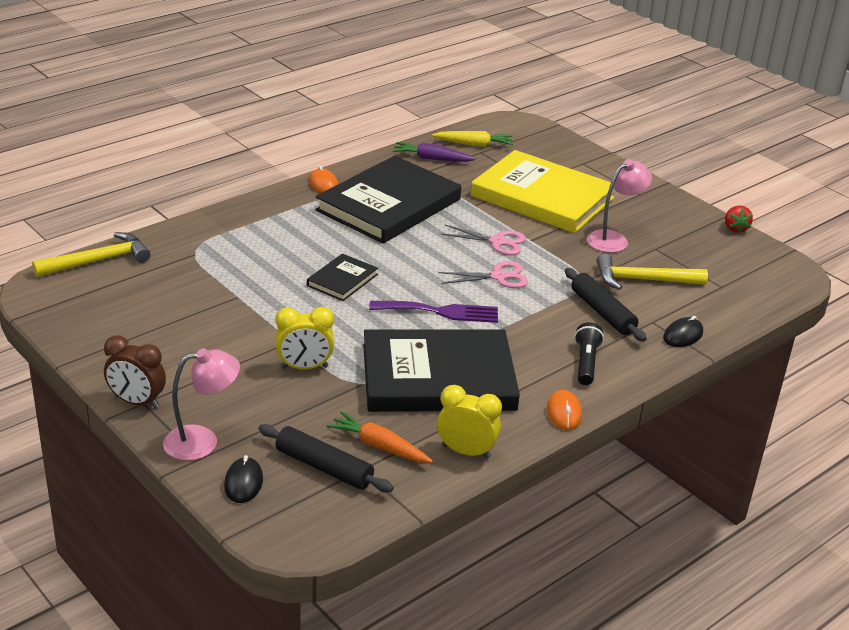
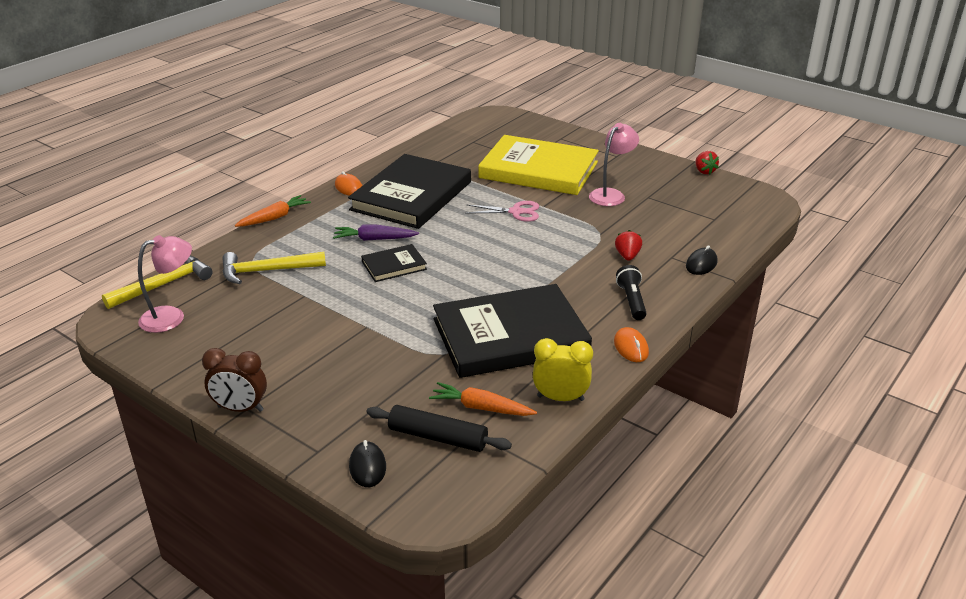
camera: 10 degrees left, 0 degrees up
pink lamp [163,348,240,461] -> pink lamp moved to [138,235,192,333]
yellow clock [275,307,334,369] -> none
black book [307,254,378,301] -> black book turned 45 degrees clockwise [361,244,427,282]
purple fork [369,301,498,323] -> none
purple carrot [392,142,476,162] -> purple carrot moved to [333,225,419,241]
yellow carrot [432,131,513,147] -> none
pink scissors [439,261,528,288] -> none
black rolling pin [565,268,647,342] -> red strawberry [615,230,642,261]
yellow hammer [596,254,708,290] -> yellow hammer moved to [222,252,326,284]
none -> orange carrot [235,195,311,227]

